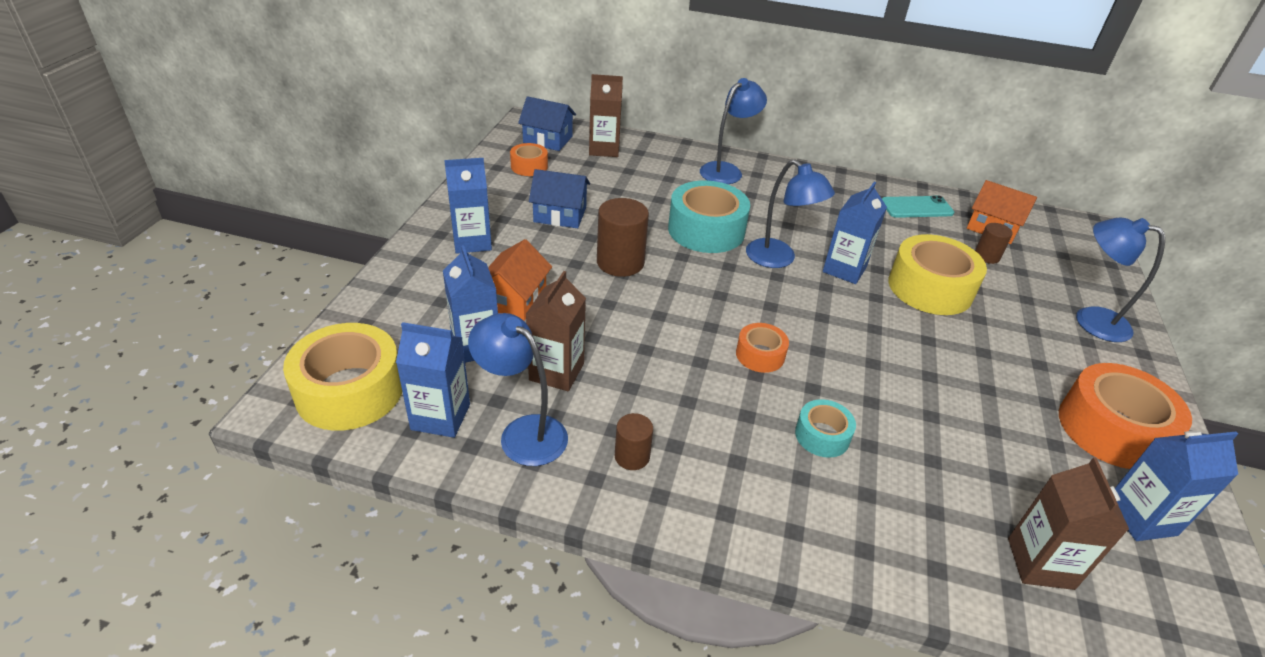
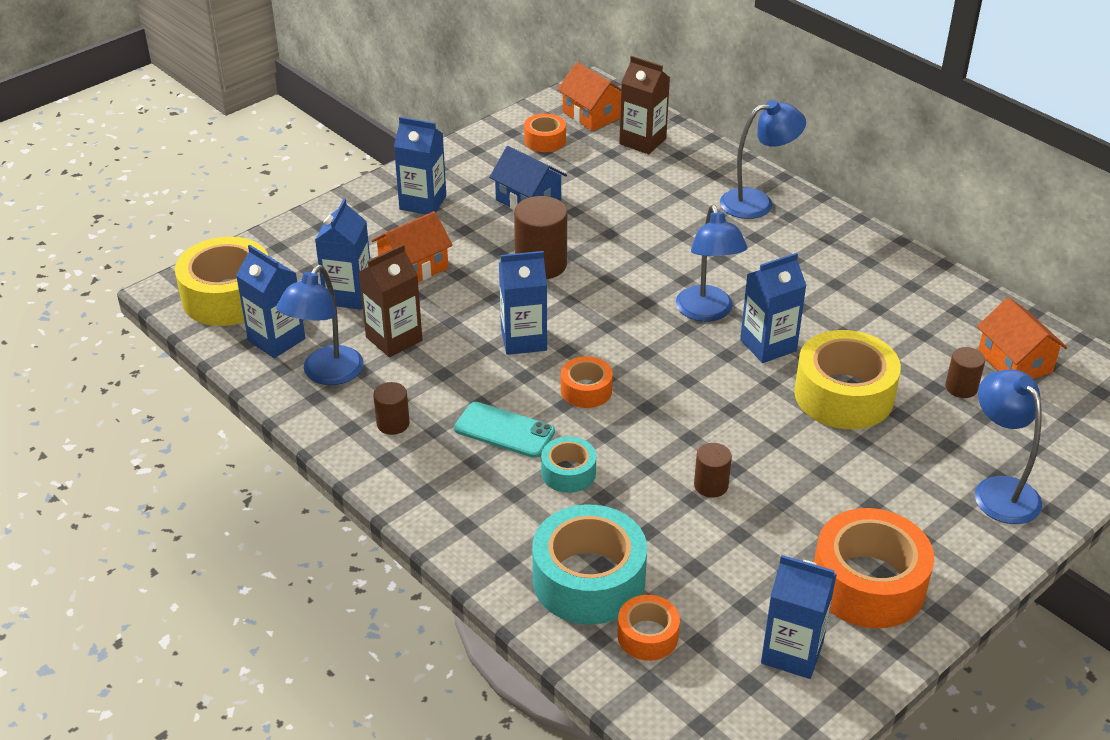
camera: 35 degrees right, 0 degrees up
blue lamp [468,313,568,466] -> blue lamp turned 135 degrees counterclockwise [276,265,364,385]
blue house [518,96,576,151] -> orange house [557,62,621,131]
turquoise tape [668,180,750,253] -> turquoise tape moved to [532,505,647,624]
turquoise phone [882,196,954,218] -> turquoise phone moved to [454,402,555,458]
brown carton [1008,457,1129,590] -> orange tape [617,595,680,661]
none -> blue carton [499,251,547,355]
none -> brown cylinder [694,443,732,498]

